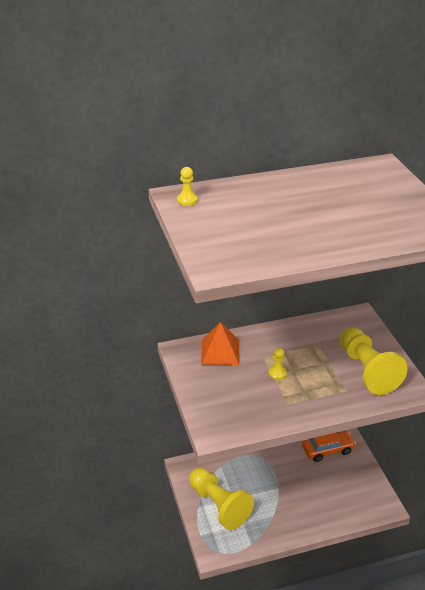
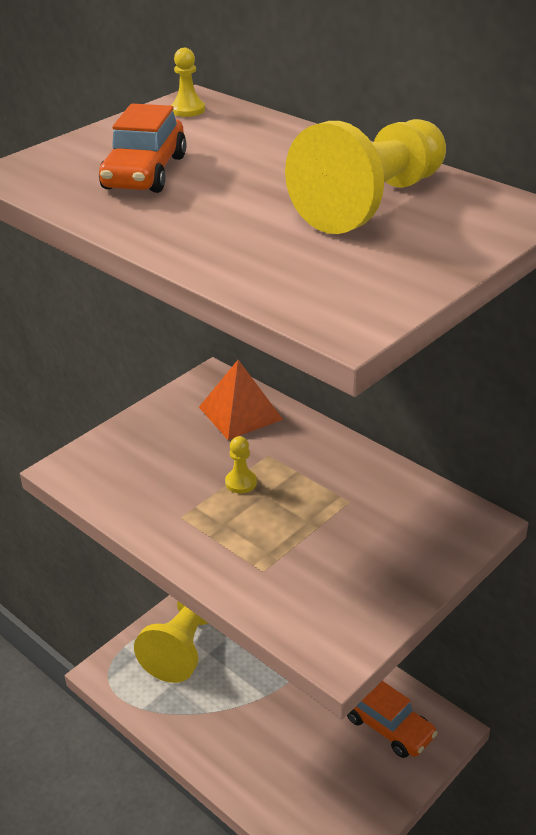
camera: 60 degrees right, 0 degrees up
yellow pawn [340,327,408,395] -> yellow pawn moved to [285,119,446,234]
none -> orange car [99,103,186,193]

